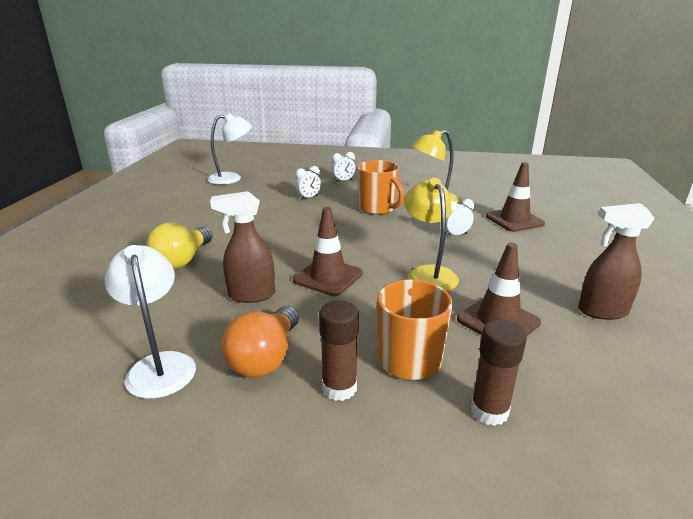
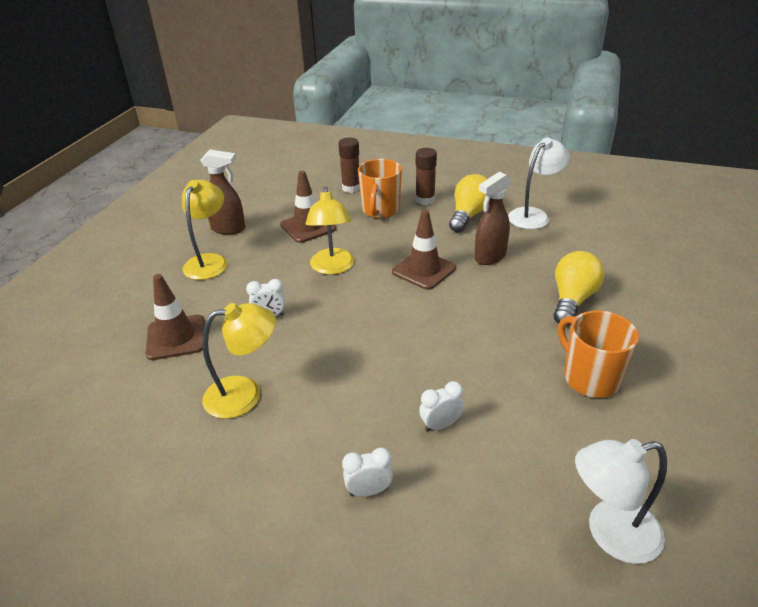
camera: 170 degrees left, 10 degrees up
white lamp [105,245,196,399] -> white lamp turned 120 degrees counterclockwise [508,138,570,229]
brown spray bottle [210,191,275,303] -> brown spray bottle turned 135 degrees clockwise [474,172,511,265]
orange light bulb [221,306,299,378] -> yellow light bulb [449,174,490,232]
orange mug [357,160,404,215] -> orange mug moved to [558,311,639,398]
none -> yellow lamp [182,180,228,280]

